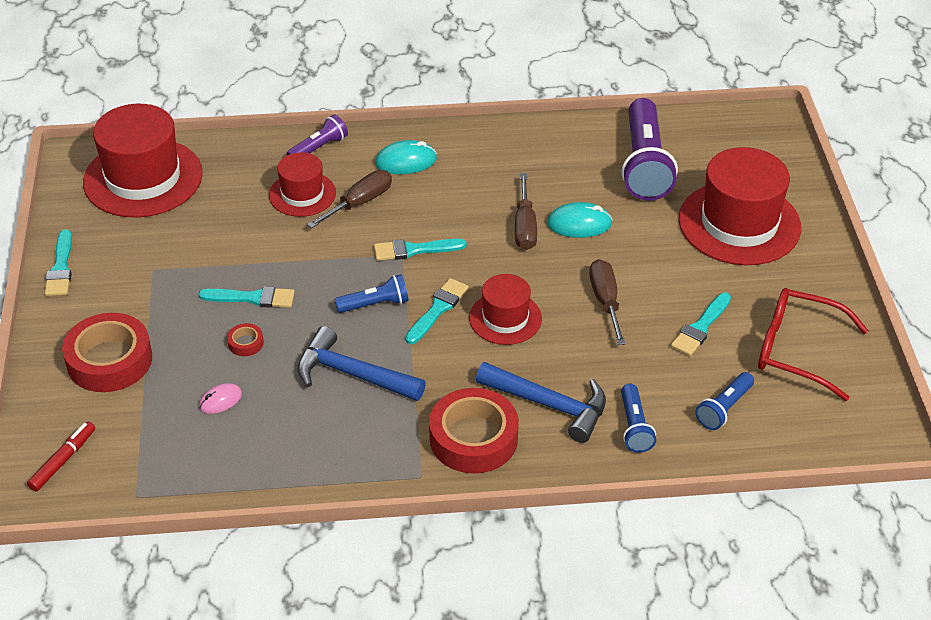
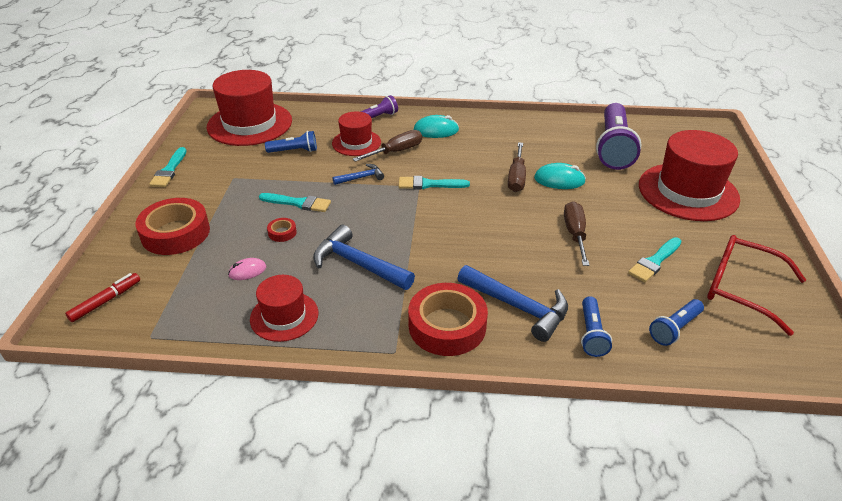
camera: 10 degrees right, 5 degrees down
blue flashlight [335,274,409,313] -> blue flashlight moved to [265,131,317,153]
turquoise brush [405,278,469,344] -> none
red hat [469,274,542,345] -> red hat moved to [250,275,318,342]
none -> blue hammer [333,164,384,185]

